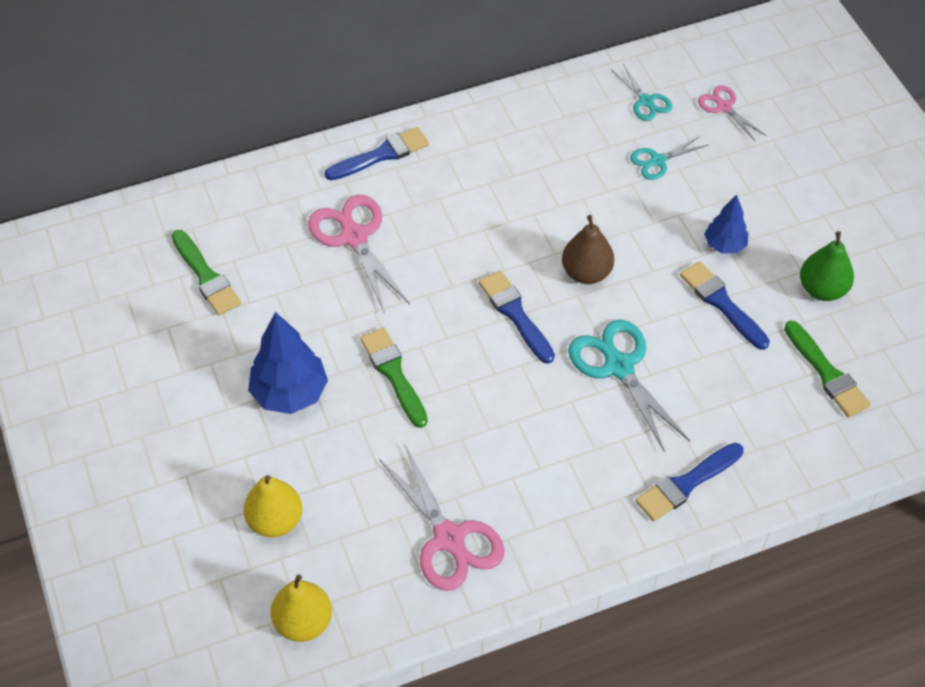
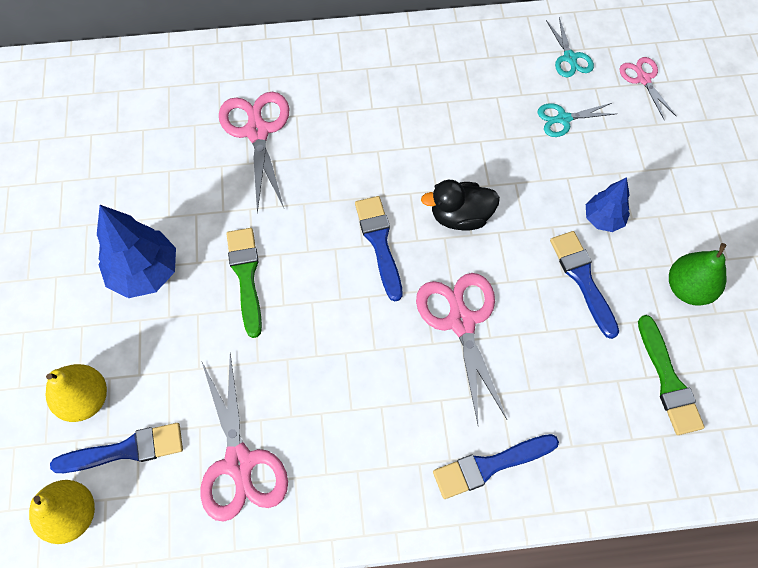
camera: 15 degrees right, 10 degrees up
green brush [171,230,241,316] -> none
blue brush [325,127,429,180] -> blue brush moved to [50,423,183,473]
brown pear [562,215,614,284] -> black duck [421,180,500,231]
turquoise scissors [568,320,690,452] -> pink scissors [416,273,507,424]

